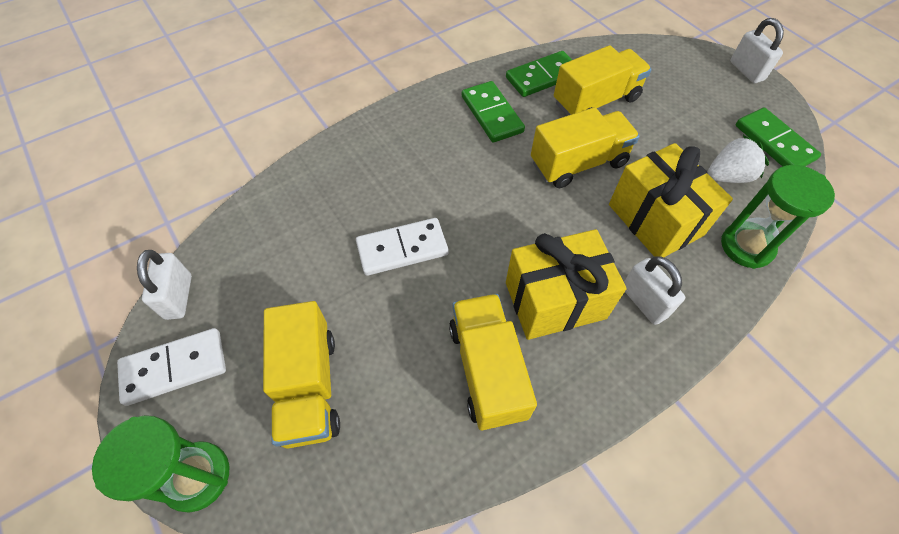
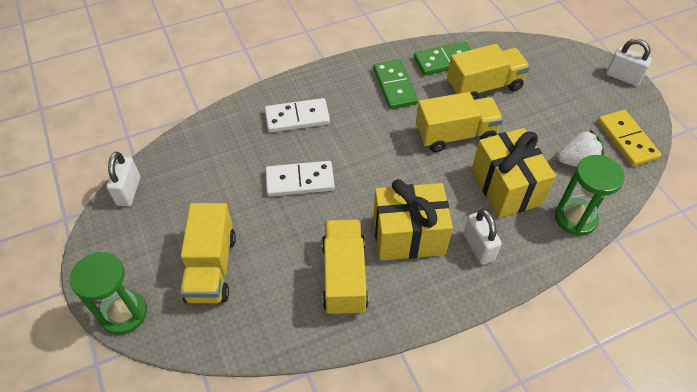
camera: 10 degrees right, 5 degrees down
white domino [117,328,226,406] -> white domino moved to [265,98,330,133]
white padlock [730,18,784,83] -> white padlock turned 45 degrees counterclockwise [606,39,652,86]
green domino [736,107,821,167] -> yellow domino [598,110,661,167]

